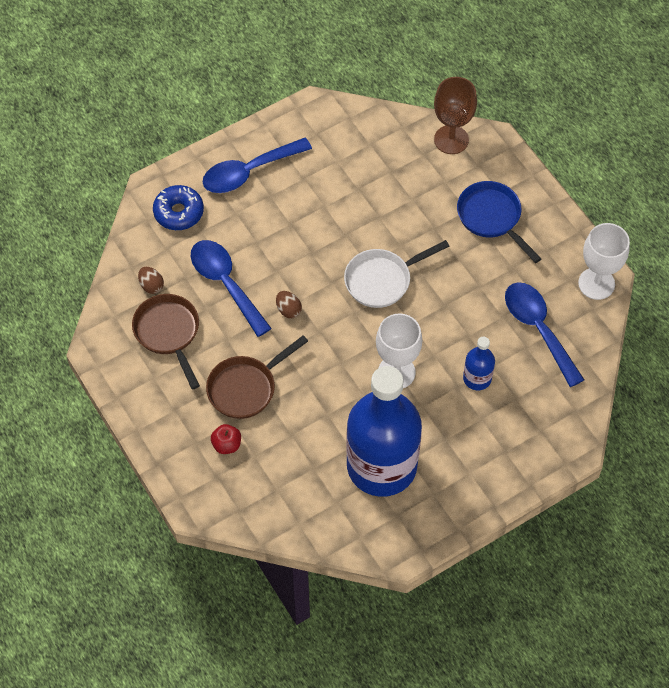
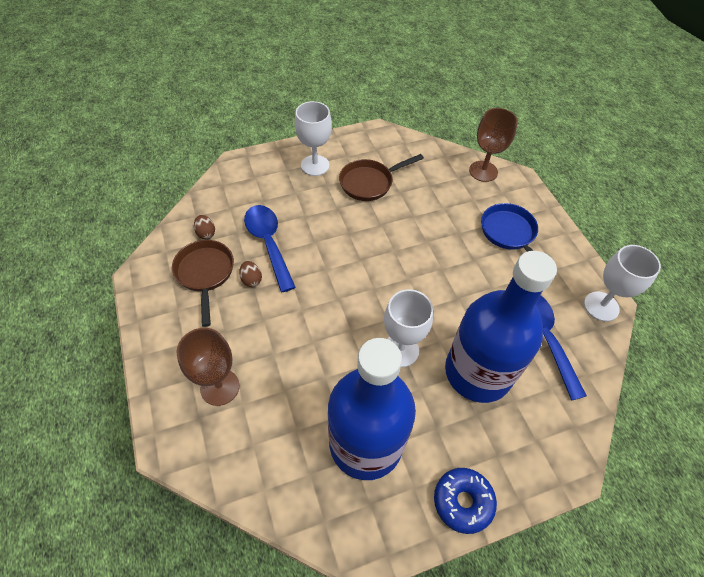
camera: 10 degrees right, 5 degrees down
blue donut [153,185,204,230] -> blue donut moved to [434,468,497,534]
blue spoon [203,138,312,193] -> white goblet [295,101,332,176]
brown pan [206,335,308,419] -> brown pan moved to [339,154,424,201]
red apple [211,424,241,454] -> brown goblet [177,328,239,406]
brown egg [276,291,302,318] -> brown egg moved to [239,261,262,287]
white pan [344,240,450,308] -> none
blue bottle [463,337,495,390] -> blue bottle [445,251,557,403], size x2.38

